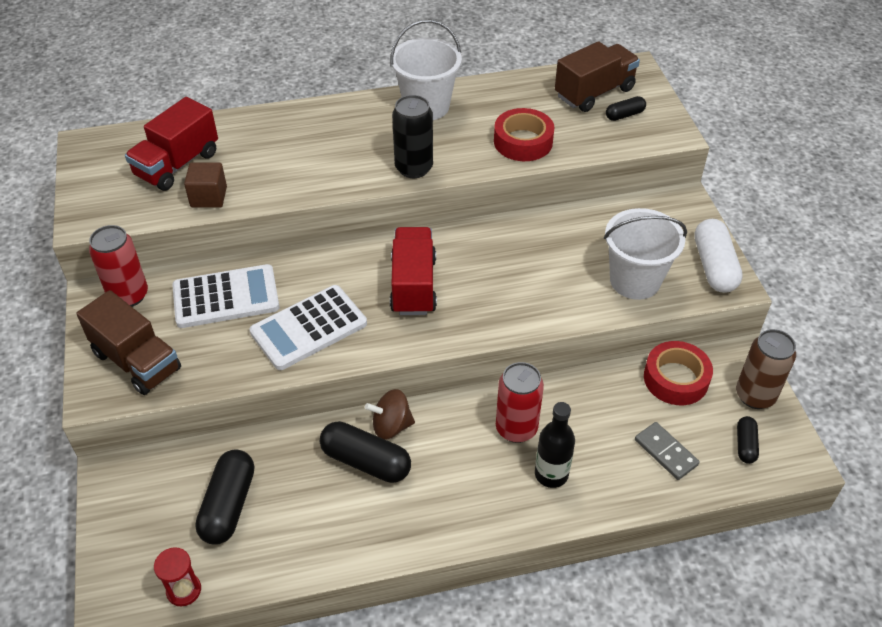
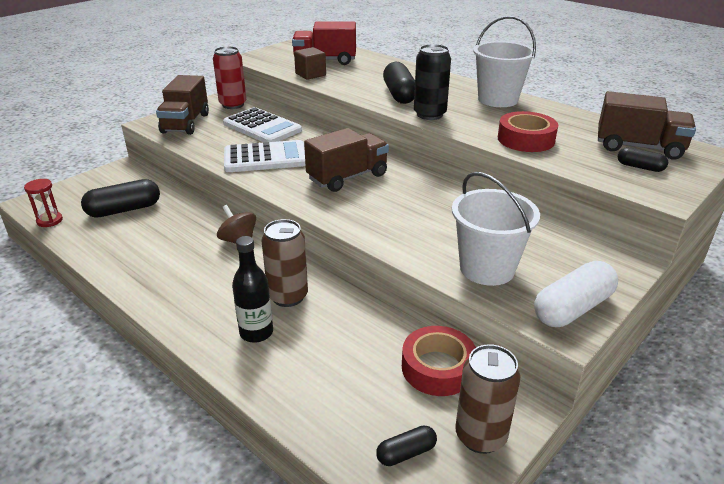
camera: 55 degrees right, 15 degrees down
white calculator [249,285,367,370] -> white calculator turned 150 degrees clockwise [224,140,305,172]
black capsule [320,421,411,483] -> black capsule moved to [383,62,415,104]
red truck [390,227,437,315] -> brown truck [304,128,389,192]
red can [496,362,544,443] -> brown can [261,219,308,307]
grey domino [635,422,700,480] -> none

